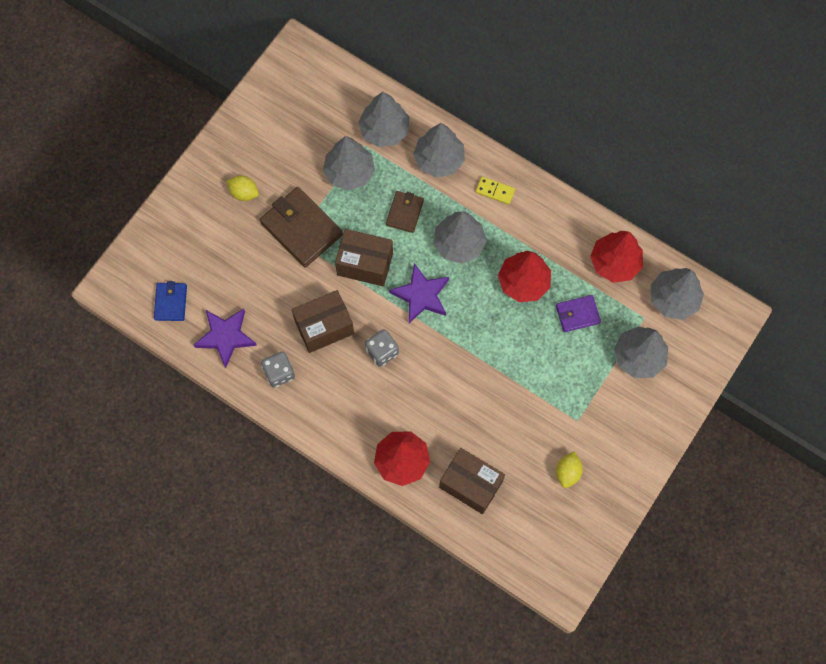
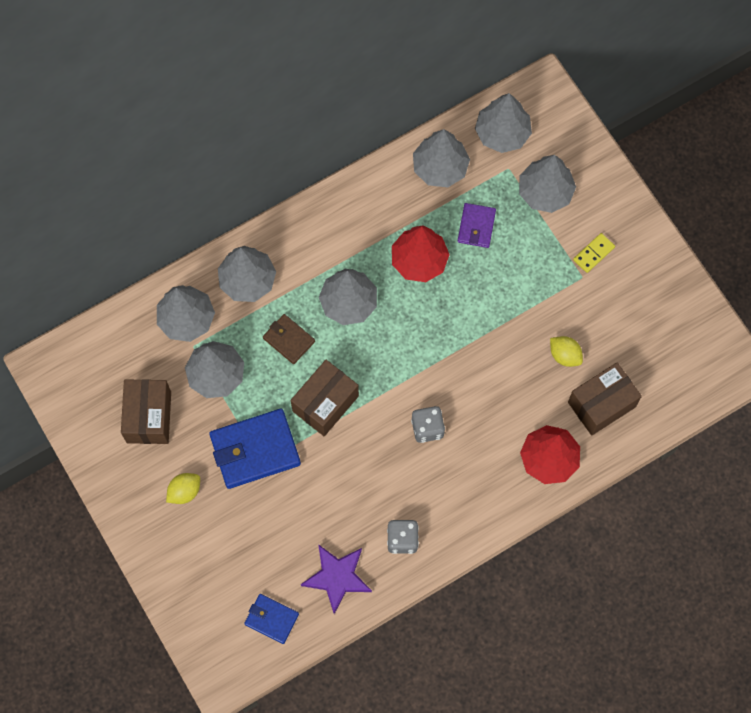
camera: 65 degrees left, 0 degrees up
brown wallet [260,187,343,268] -> blue wallet [209,409,301,489]
brown box [292,290,354,353] -> brown box moved to [121,379,171,444]
purple star [389,263,449,323] -> none
yellow domino [475,176,515,205] -> yellow domino moved to [573,233,615,273]
yellow lemon [556,452,583,488] -> yellow lemon moved to [550,336,583,367]
red tree [590,231,643,283] -> grey tree [413,129,470,187]

